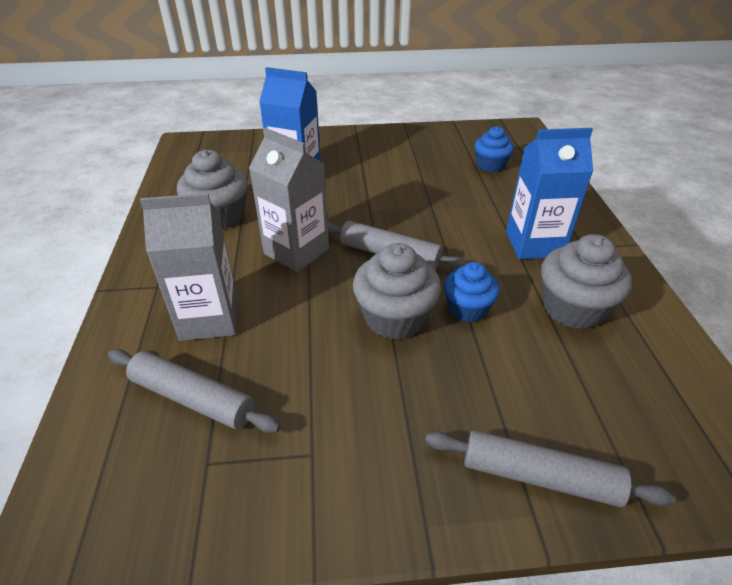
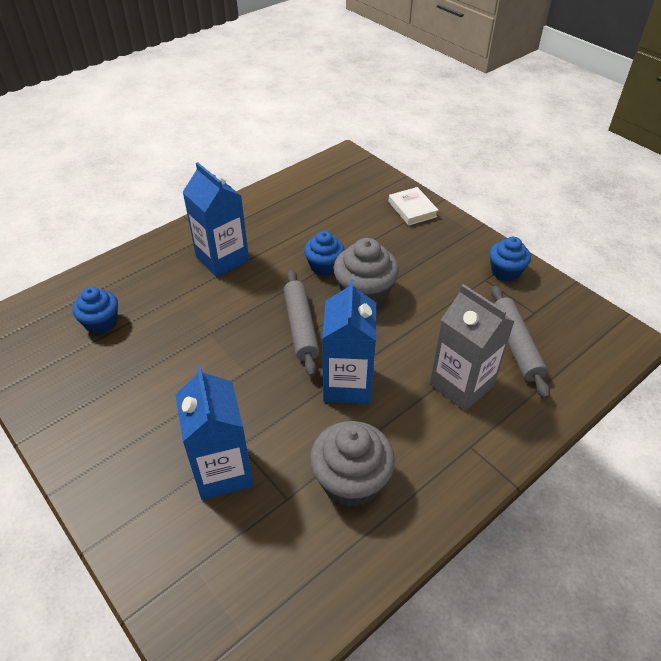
camera: 125 degrees left, 5 degrees up
grey carton [249,128,329,272] -> blue carton [322,279,376,404]
grey rolling pin [425,430,675,507] -> white book [388,187,439,226]
grey cupcake [541,234,632,329] -> none
none -> blue cupcake [489,237,531,282]

